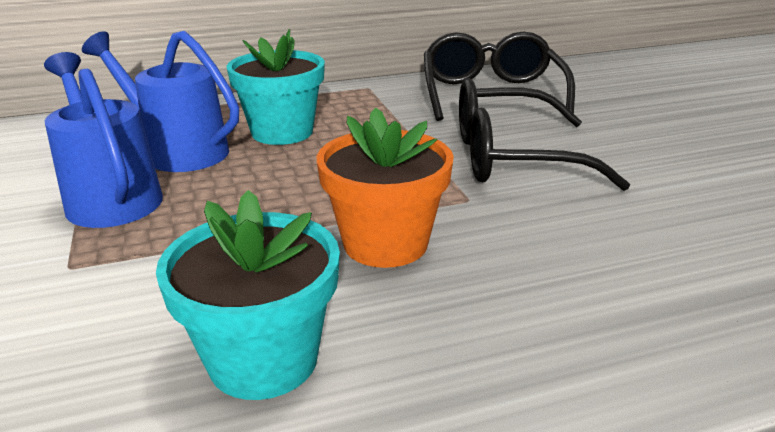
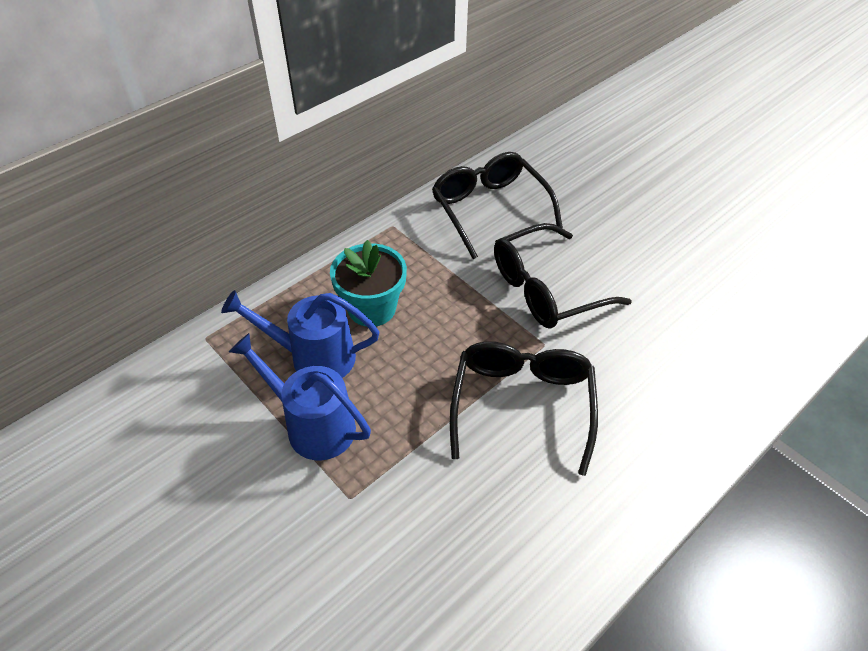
camera: 25 degrees left, 20 degrees up
turquoise flower pot [156,190,340,400] -> none
orange flower pot [317,107,454,268] -> black glasses [450,341,598,476]

